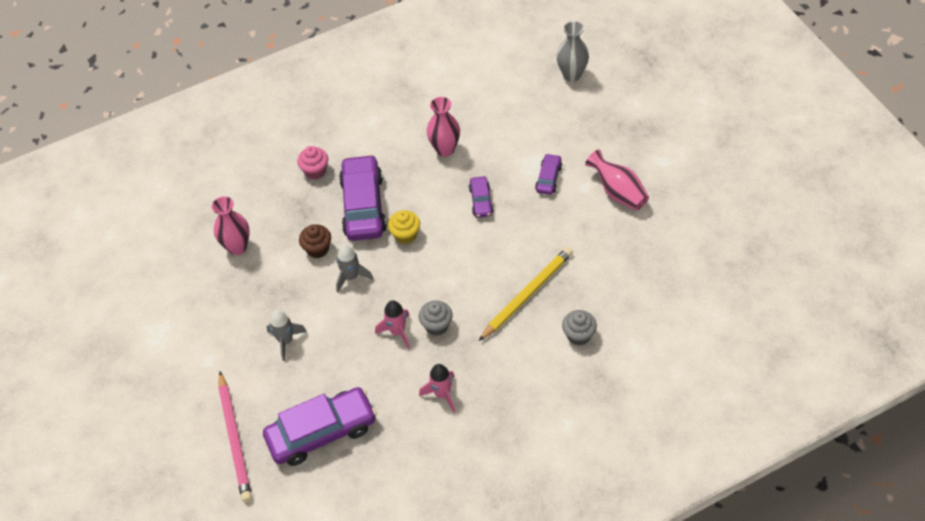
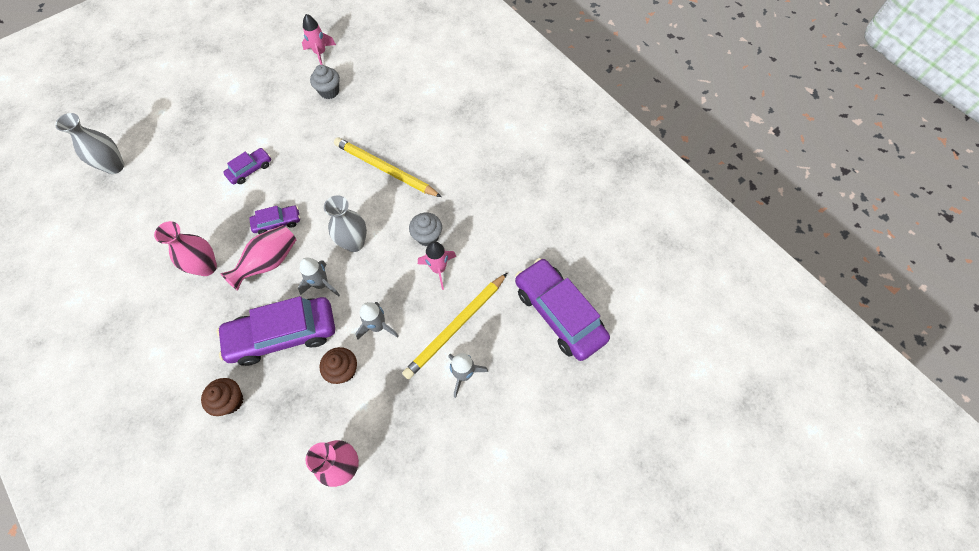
camera: 105 degrees left, 10 degrees up
pink pencil [218,372,252,502] -> none
pink cupcake [297,146,328,180] -> brown cupcake [201,378,243,416]
yellow cupcake [388,210,420,244] -> grey rocket [298,258,340,297]
pink rocket [419,364,455,413] -> pink rocket moved to [302,14,336,65]
purple car [535,154,562,195] -> purple car turned 135 degrees clockwise [223,148,271,184]
grey cupcake [562,310,597,346] -> grey cupcake moved to [310,65,340,99]
pink vase [585,150,649,211] -> pink vase moved to [220,225,296,291]
none -> grey vase [324,195,367,252]
none -> yellow pencil [402,273,507,380]

